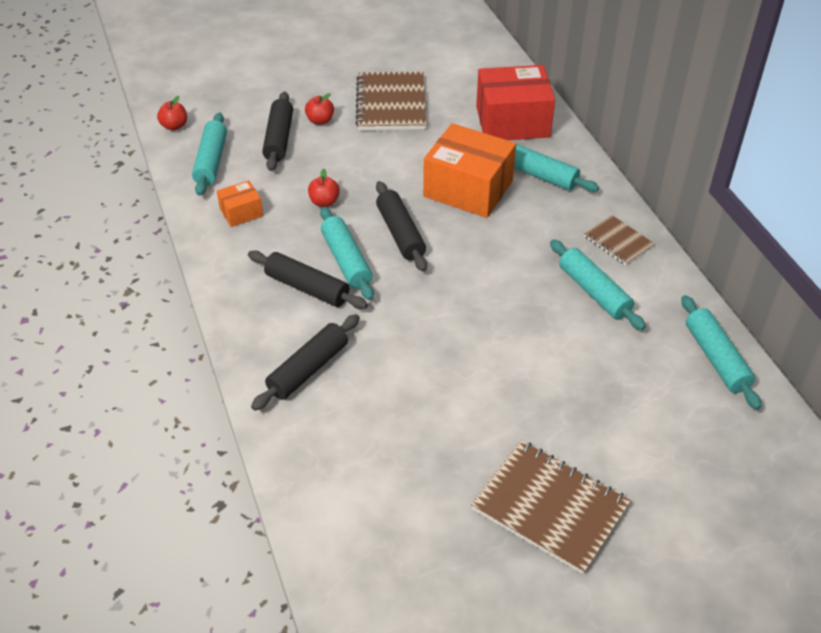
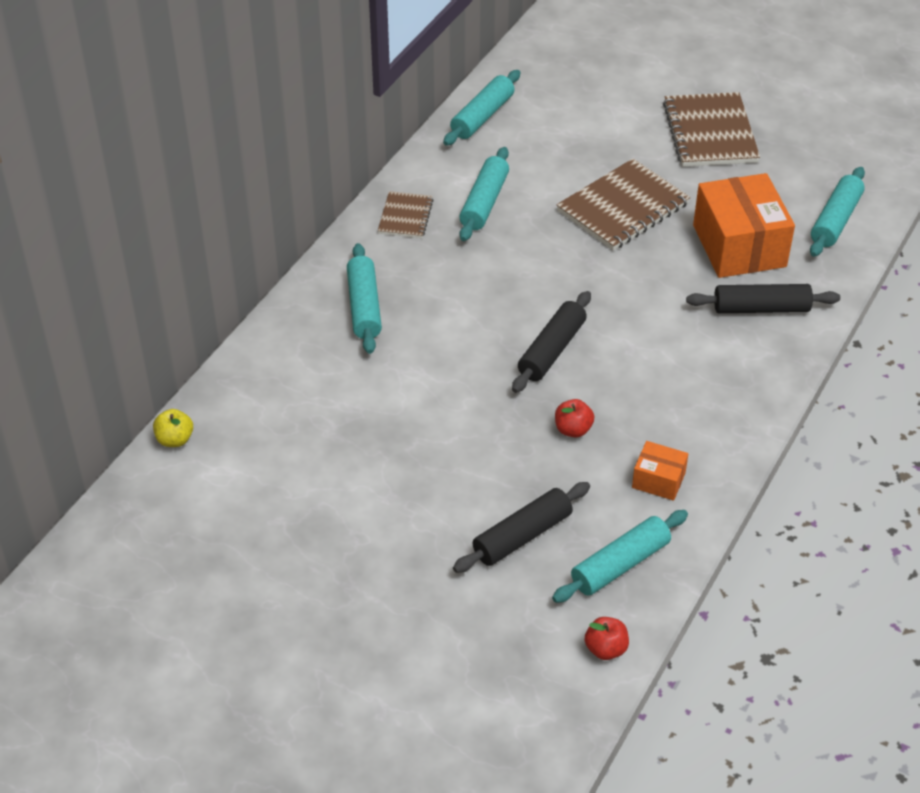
camera: 130 degrees left, 0 degrees up
black rolling pin [248,251,368,309] -> none
red apple [305,93,334,125] -> none
turquoise rolling pin [320,207,374,300] -> turquoise rolling pin moved to [810,167,865,257]
brown notebook [355,72,426,130] -> brown notebook moved to [557,158,691,250]
orange box [423,123,516,218] -> orange box moved to [693,173,795,278]
red box [476,65,555,140] -> none
none -> yellow apple [153,409,193,447]

